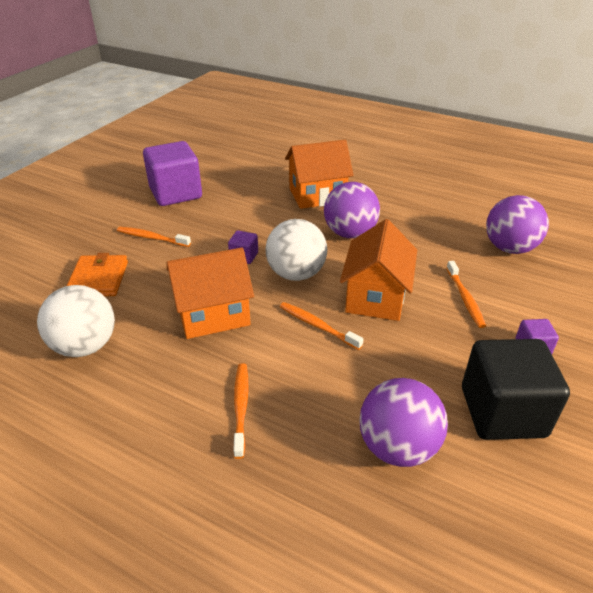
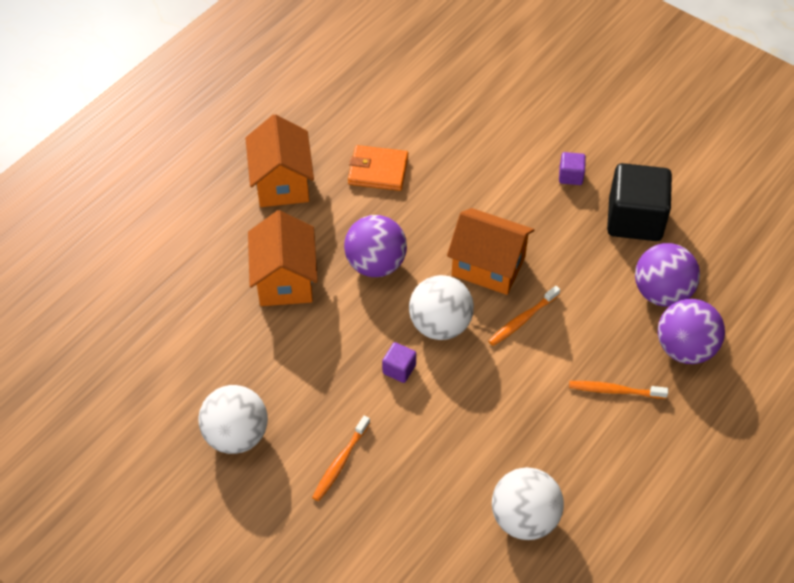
camera: 80 degrees left, 15 degrees up
orange wallet [66,253,128,296] -> orange wallet moved to [348,145,408,191]
purple cube [143,141,202,206] -> white ball [198,385,268,454]
orange house [167,248,254,339] -> orange house moved to [245,114,314,207]
orange toothbrush [447,261,486,328] -> none
purple ball [486,195,549,254] -> purple ball moved to [658,299,725,364]

